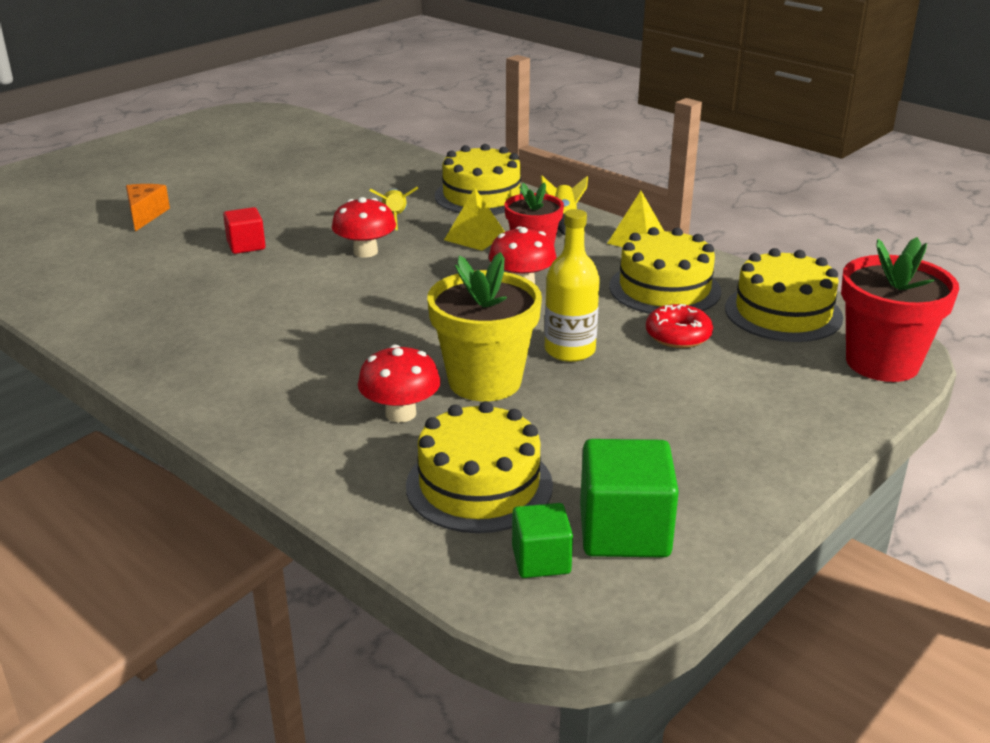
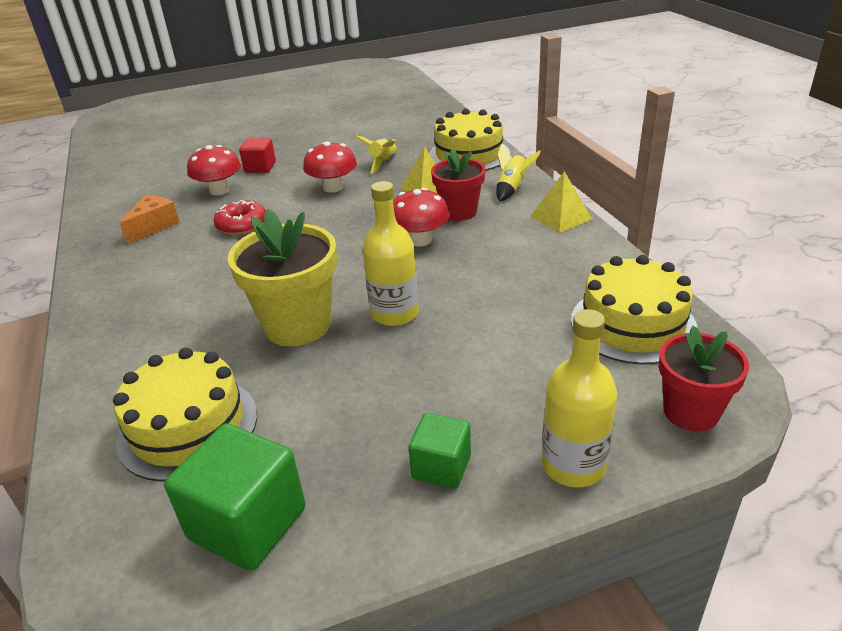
camera: 30 degrees right, 5 degrees up
orange cheese [126,184,170,231] -> orange cheese moved to [119,195,180,244]
red mushroom [358,344,441,422] -> red mushroom moved to [187,145,241,195]
green cube [512,503,573,578] -> green cube moved to [409,413,471,489]
yellow cake [609,227,721,314] -> none
red donut [646,304,713,348] -> red donut moved to [214,200,266,235]
red flower pot [841,237,959,382] -> red flower pot [659,326,749,432], size x0.65
none -> yellow bottle [542,309,617,487]

